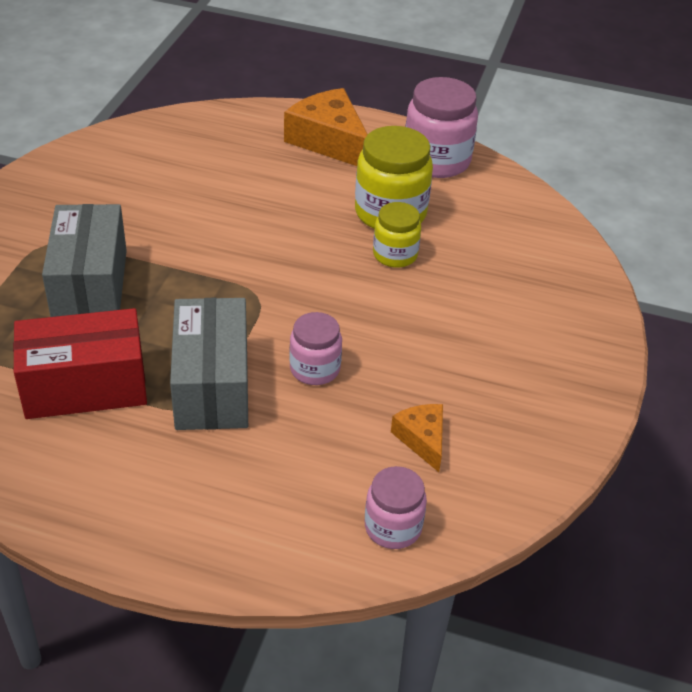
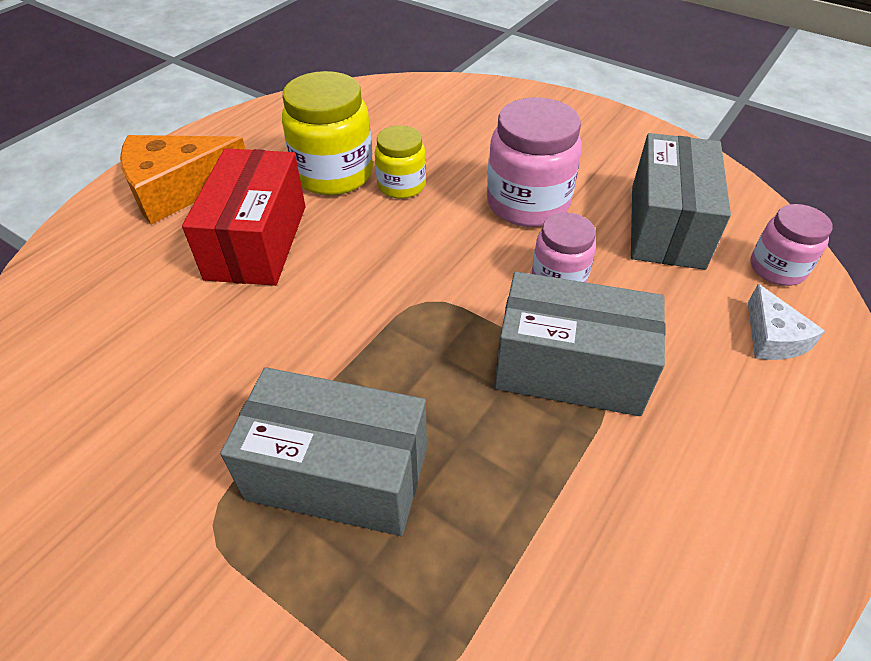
camera: 70 degrees left, 5 degrees up
red box [13,308,147,419] -> red box moved to [182,148,305,286]
orange cheese [391,404,443,472] -> grey box [631,133,731,270]
pink jar [405,77,478,178] -> pink jar moved to [487,97,582,227]
none -> white cheese [748,284,825,360]

